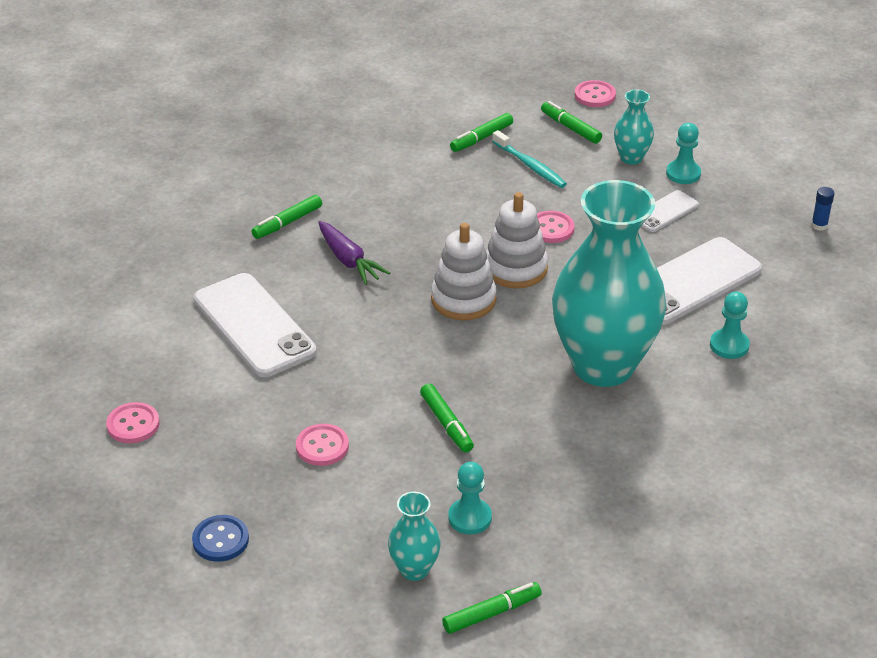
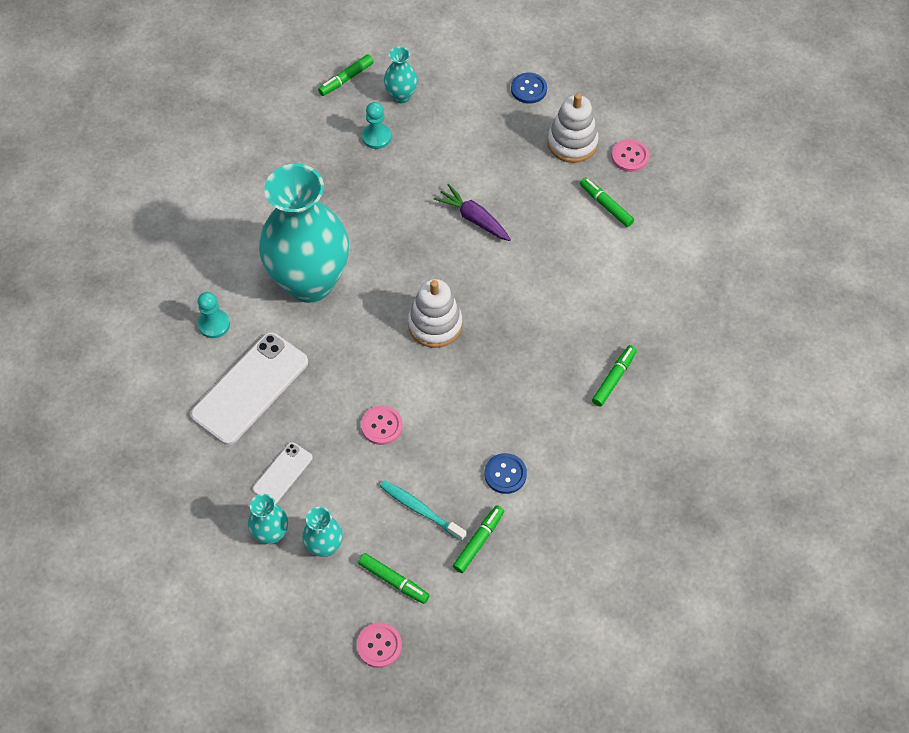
camera: 165 degrees right, 20 degrees up
white phone [194,273,317,377] -> none
pink button [296,424,349,466] -> none
purple carrot [318,221,390,285] -> purple carrot moved to [433,184,511,241]
green marker [420,384,474,453] -> green marker moved to [580,177,634,227]
white stacking toy [486,192,548,289] -> white stacking toy moved to [547,93,599,163]
turquoise pawn [666,123,701,184] -> turquoise vase [248,494,288,544]
blue glue stick [811,187,834,231] -> none
none -> blue button [485,453,527,494]

